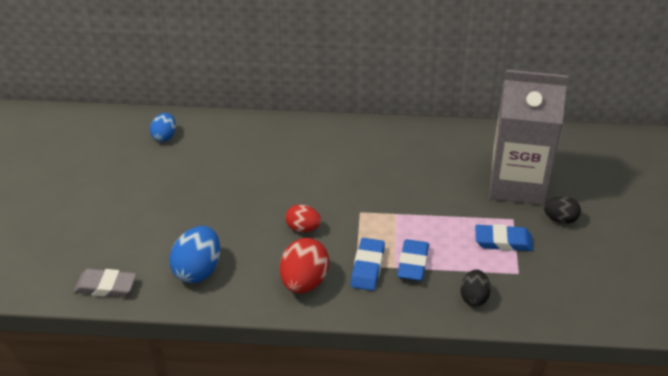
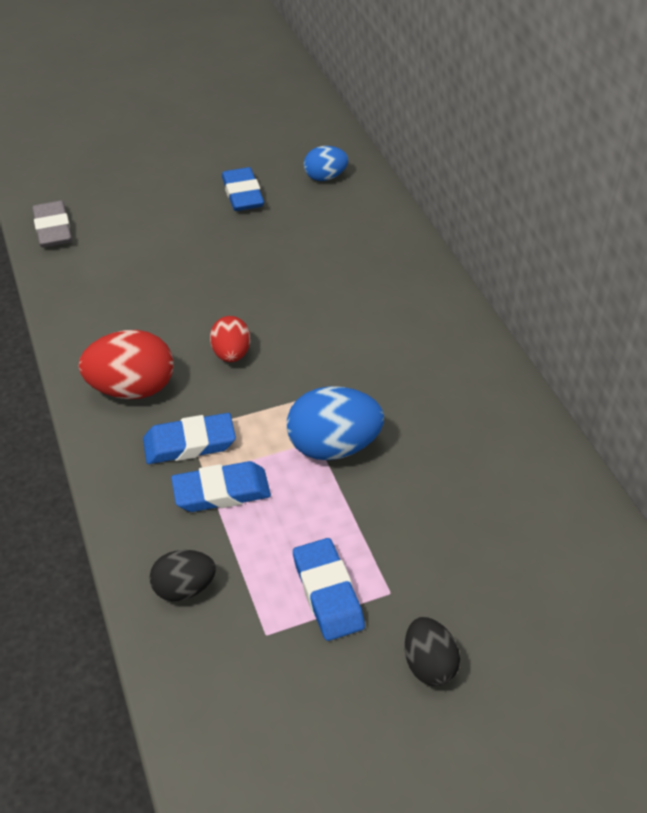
camera: 65 degrees right, 5 degrees up
blue egg [169,226,220,283] -> blue egg moved to [287,386,384,460]
grey carton [489,70,568,205] -> none
none -> blue eraser [222,167,264,211]

